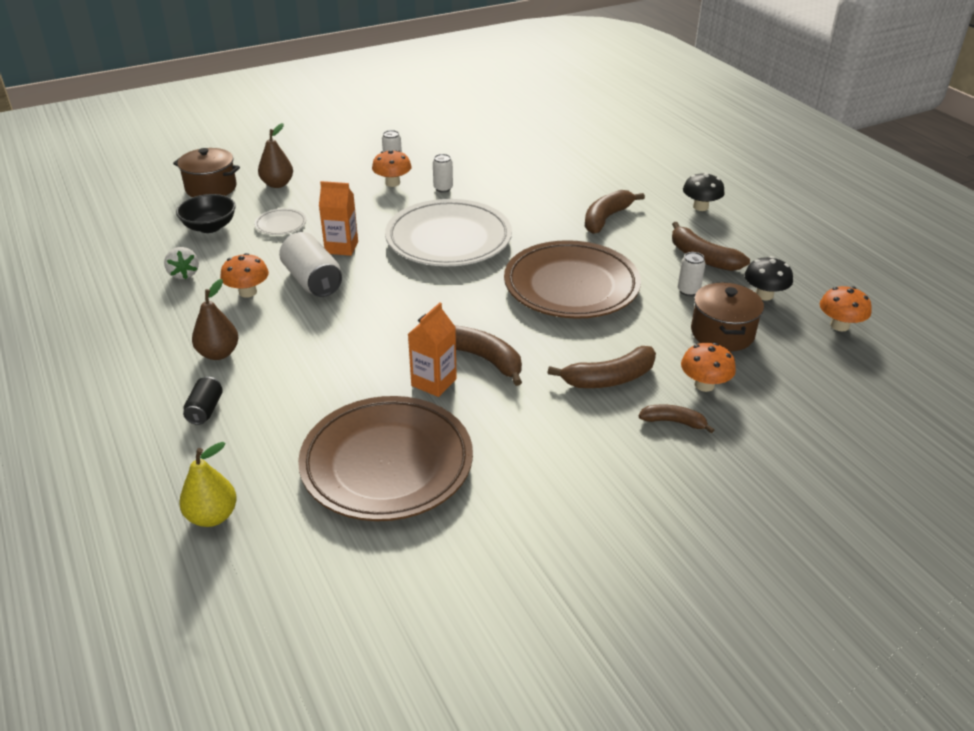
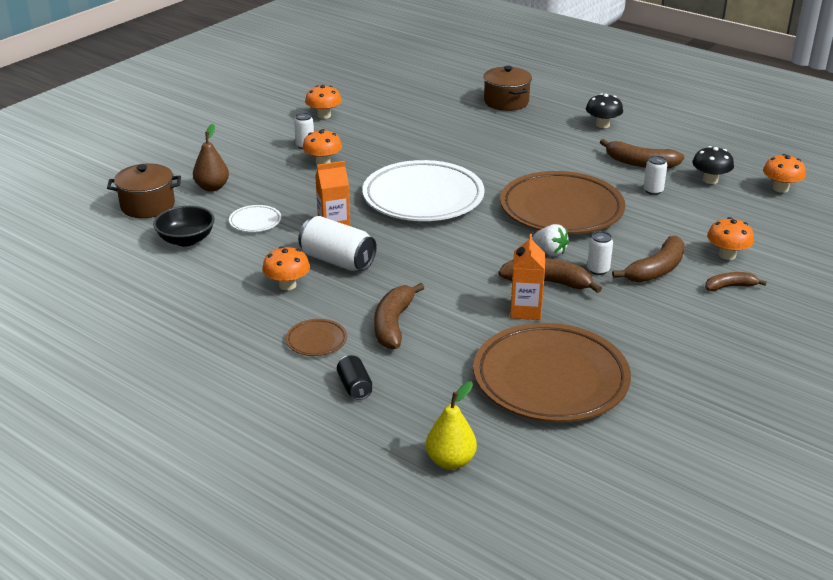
camera: 25 degrees left, 5 degrees down
white strawberry [164,247,199,279] -> white strawberry moved to [533,224,569,256]
brown pear [192,279,239,360] -> brown plate [286,319,347,356]
white can [433,154,453,192] -> white can moved to [587,231,613,275]
brown banana [585,190,645,234] -> brown banana moved to [374,283,424,349]
brown pot [691,283,764,351] -> brown pot moved to [483,66,532,111]
none -> orange mushroom [305,85,342,119]

